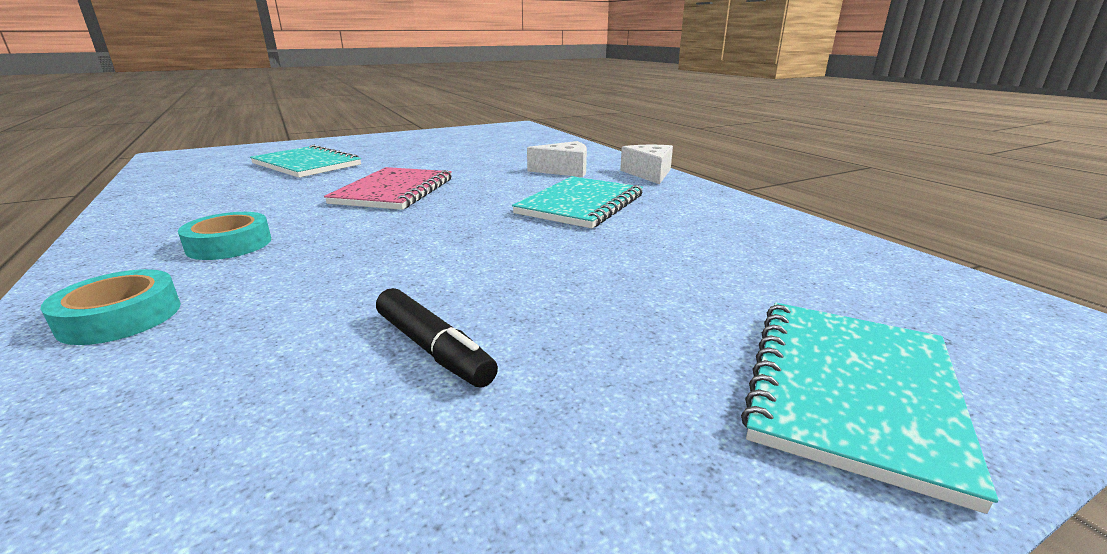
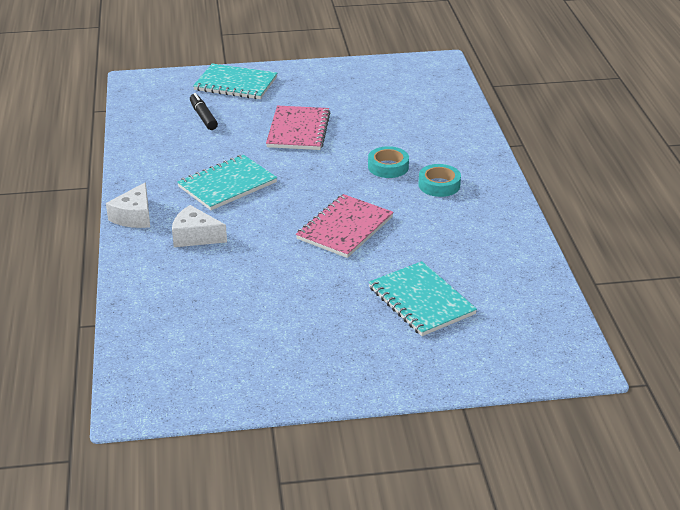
camera: 160 degrees left, 10 degrees up
turquoise tape [41,269,181,345] -> turquoise tape moved to [368,146,409,178]
black marker [376,288,498,388] -> black marker moved to [190,93,218,130]
turquoise notebook [741,303,998,514] -> turquoise notebook turned 60 degrees clockwise [193,64,277,99]
none -> pink notebook [266,106,331,150]

